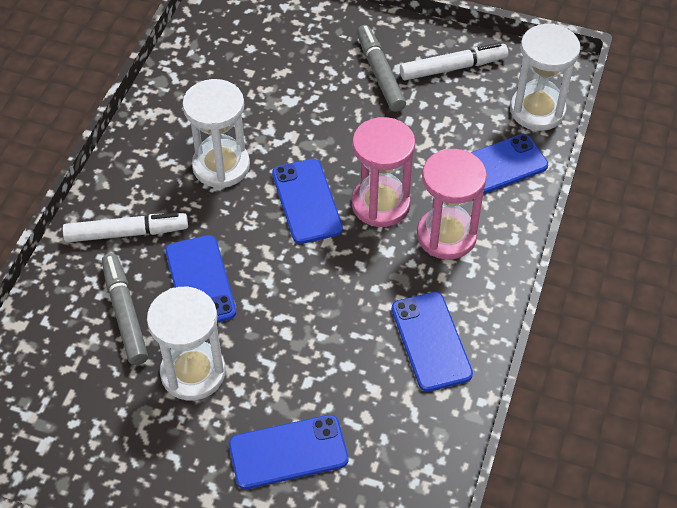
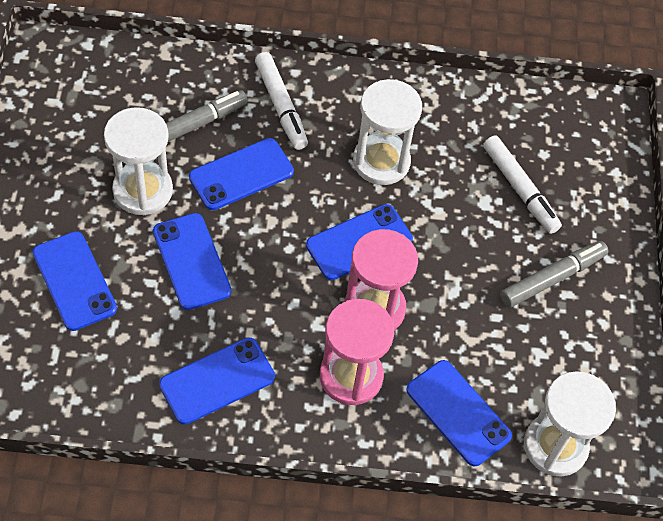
camera: 70 degrees right, 5 degrees up
white marker [400,43,508,80] -> white marker moved to [483,135,562,234]
none -> blue phone [153,213,231,310]

